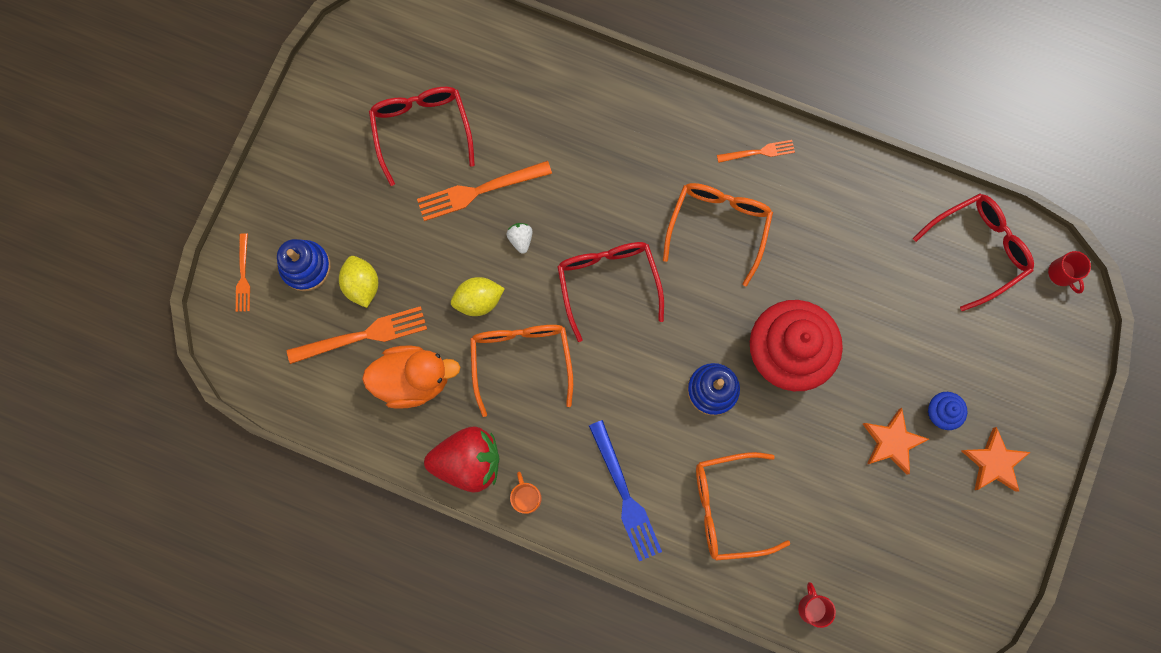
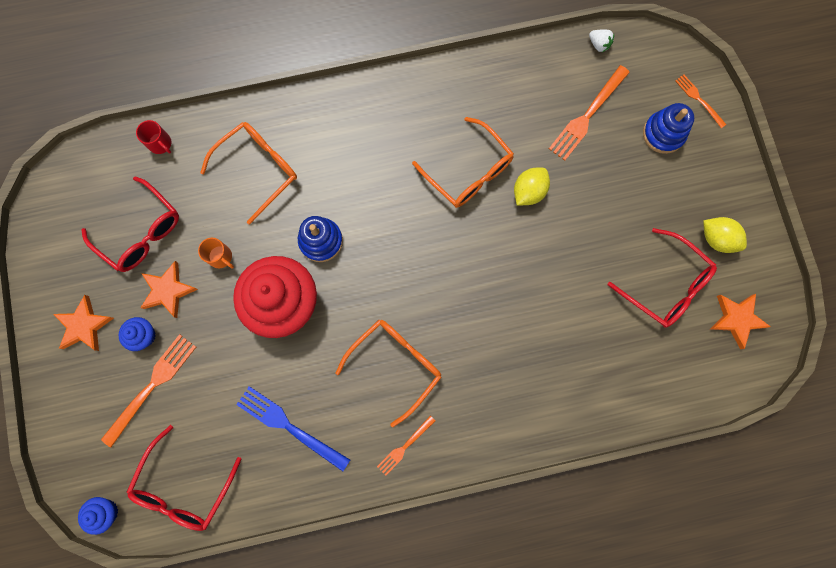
camera: 145 degrees right, 0 degrees up
yellow lemon [339,256,378,308] -> yellow lemon moved to [703,217,747,253]
orange duck [362,346,461,409] -> none
orange fork [417,160,552,221] -> orange fork moved to [101,334,196,447]
red strawberry [424,426,500,493] -> none
white strawberry [506,223,532,254] -> white strawberry moved to [589,29,614,52]
orange mug [510,472,541,514] -> orange mug moved to [198,238,234,269]
red glasses [557,242,664,342] -> red glasses moved to [81,176,179,272]
blue fork [589,420,662,561] -> blue fork moved to [236,386,350,471]
orange glasses [663,183,773,287] -> orange glasses turned 120 degrees counterclockwise [336,320,442,427]
red mug [1048,251,1091,294] -> blue cupcake [78,497,118,535]
none -> orange star [710,294,771,349]

